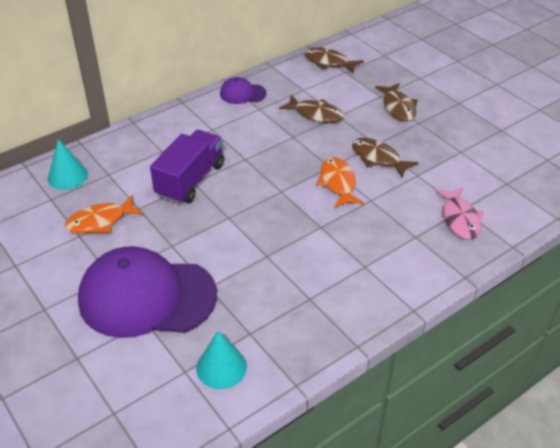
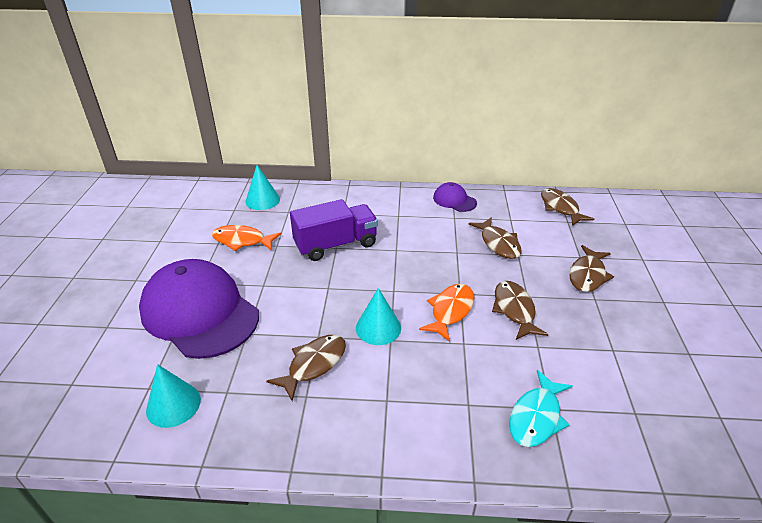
camera: 40 degrees right, 5 degrees down
pink fish [434,187,484,240] -> turquoise fish [509,370,573,447]
none -> brown fish [266,335,346,401]
none -> turquoise cone [356,288,401,345]

